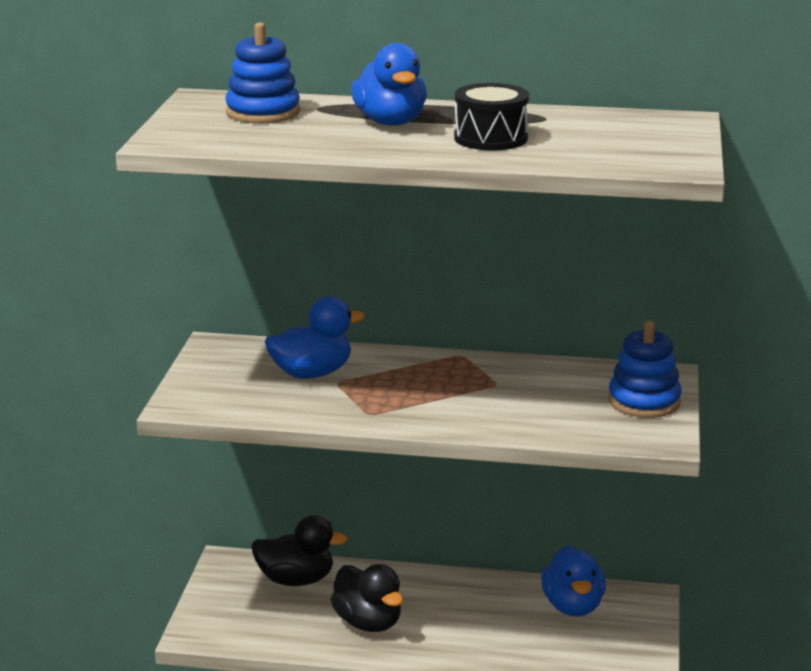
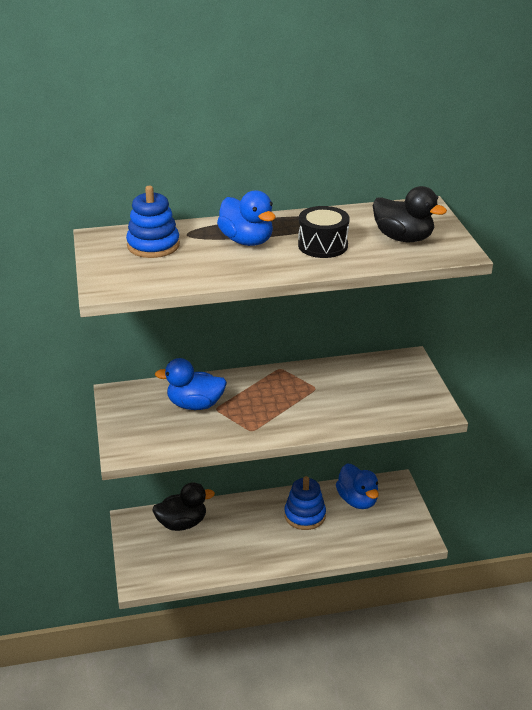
camera: 20 degrees left, 10 degrees up
blue duck [265,296,365,379] -> blue duck turned 135 degrees counterclockwise [155,358,227,410]
black duck [330,564,403,632] -> black duck moved to [373,186,447,242]
blue stacking toy [608,320,682,418] -> blue stacking toy moved to [284,476,326,530]

